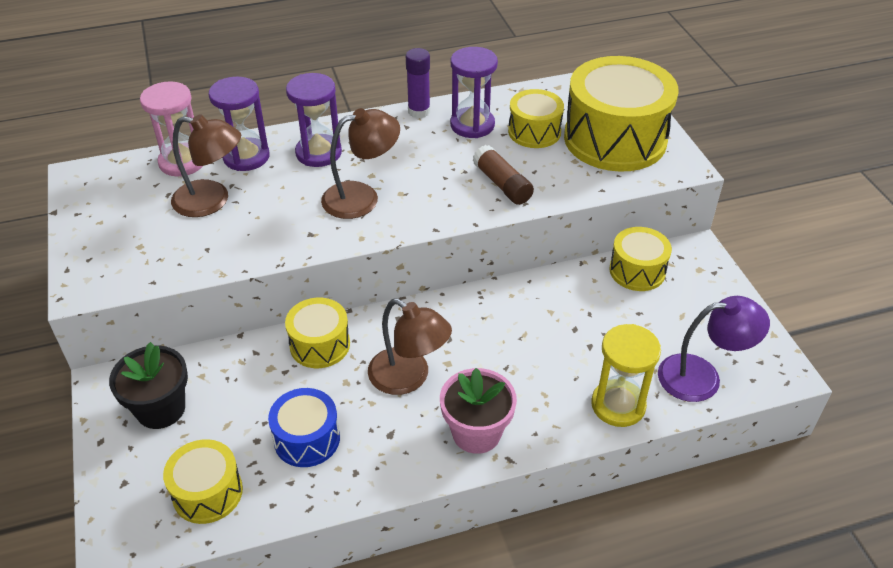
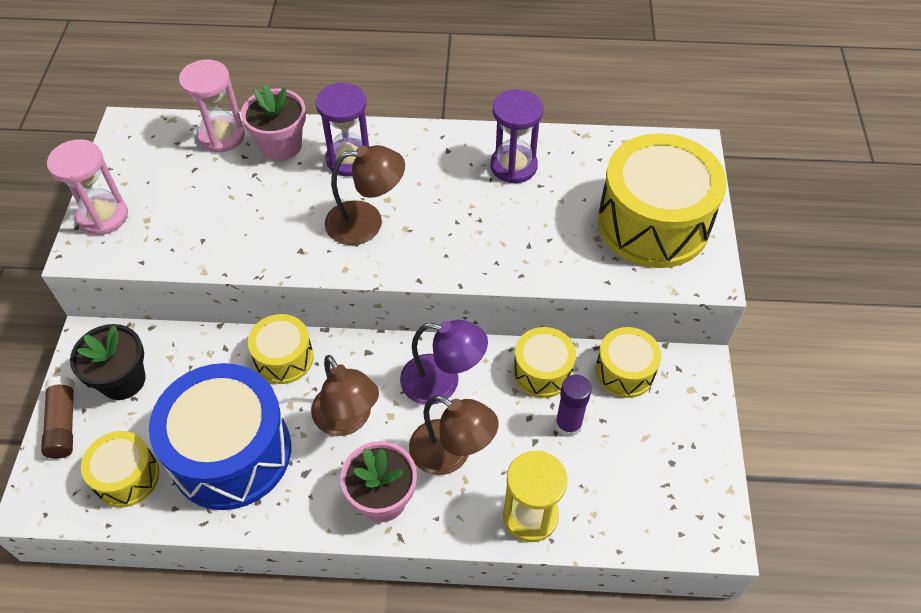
camera: 20 degrees right, 10 degrees up
brown lamp [171,114,241,217] -> brown lamp moved to [409,395,498,475]
purple hourglass [209,77,270,171] -> pink flower pot [241,84,306,161]
blue drum [268,388,340,467] -> blue drum [149,363,291,510], size x1.92
purple glue stick [406,48,430,118] -> purple glue stick moved to [555,375,592,437]
brown glue stick [473,145,534,205] -> brown glue stick moved to [41,376,75,459]
yellow drum [508,89,564,148] -> yellow drum moved to [513,327,576,398]
purple lamp [658,296,770,402] -> purple lamp moved to [400,320,488,405]
none -> pink hourglass [47,139,128,235]

